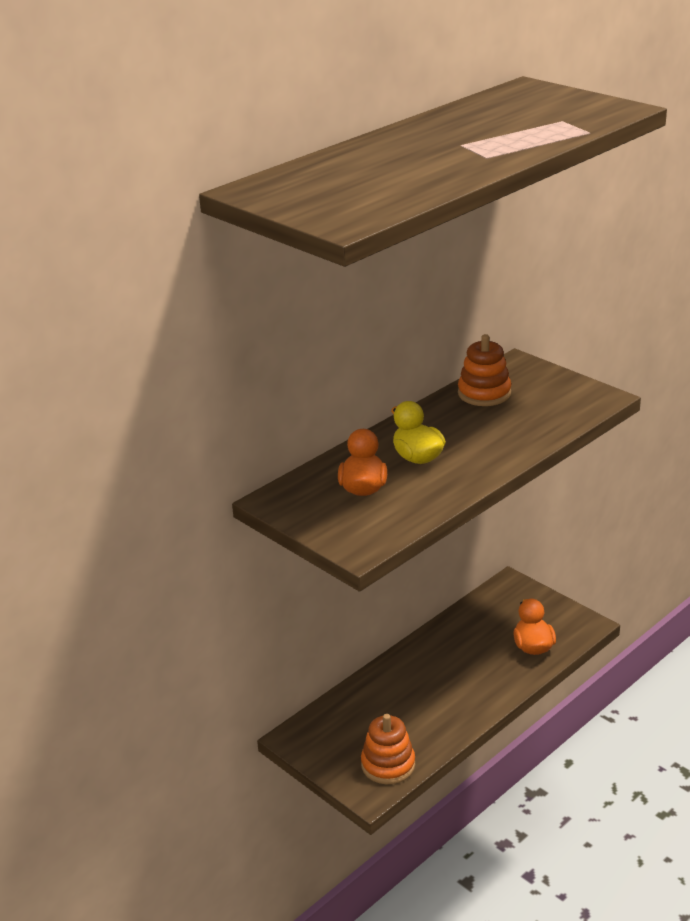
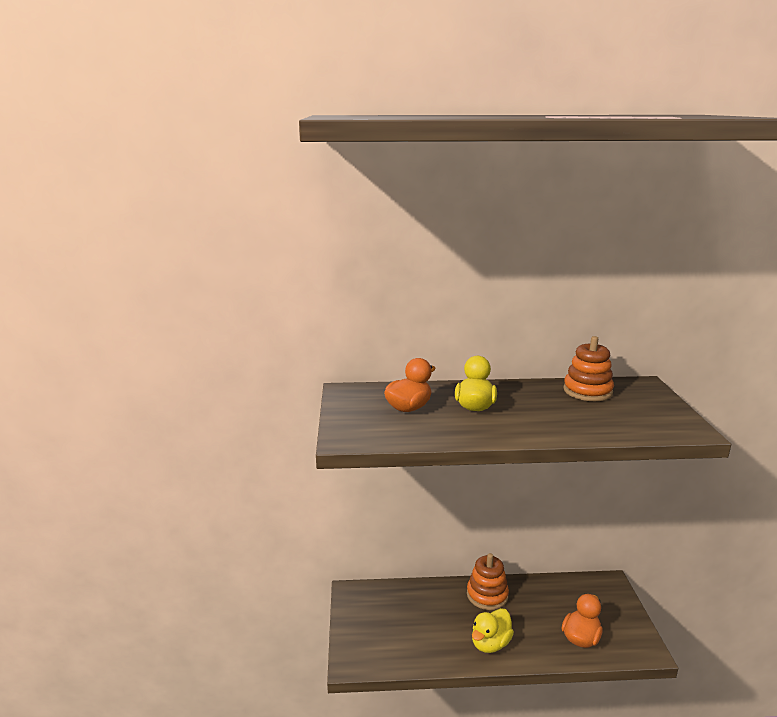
camera: 40 degrees right, 10 degrees down
orange stacking toy [361,714,415,784] -> orange stacking toy moved to [467,553,509,610]
none -> yellow duck [472,608,514,653]

